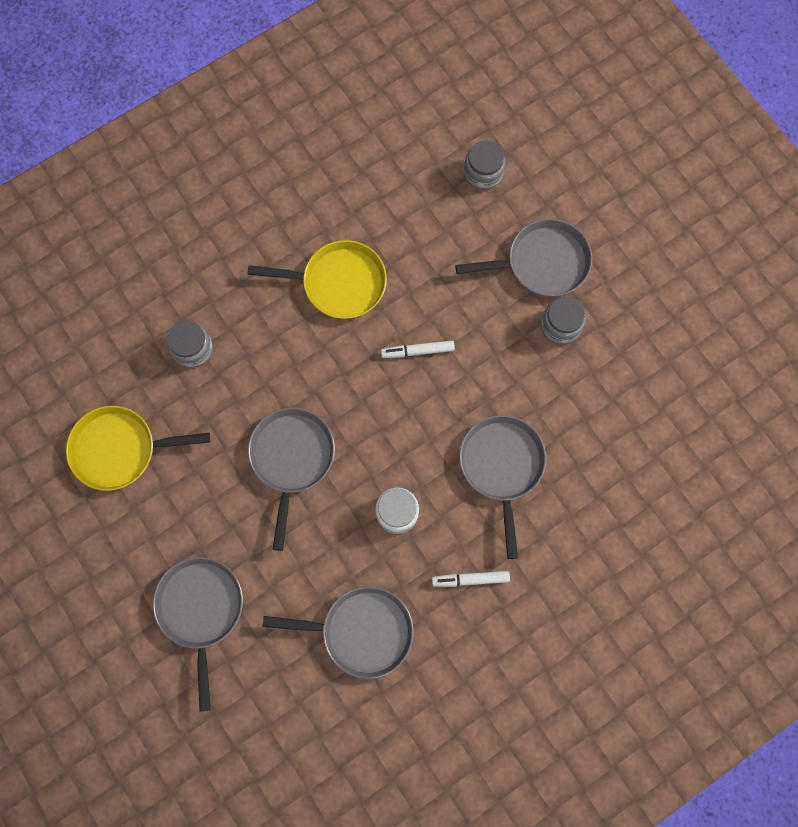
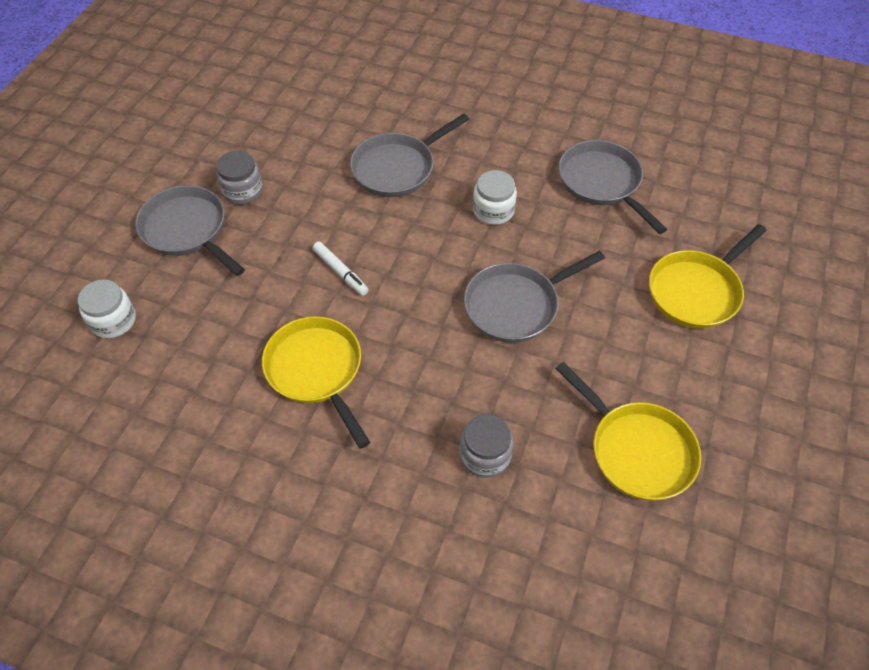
camera: 125 degrees left, 20 degrees down
grey pan [153,557,243,711] -> yellow pan [649,224,767,329]
white marker [432,571,510,587] -> none
grey jar [464,141,505,190] -> white jar [78,280,136,338]

